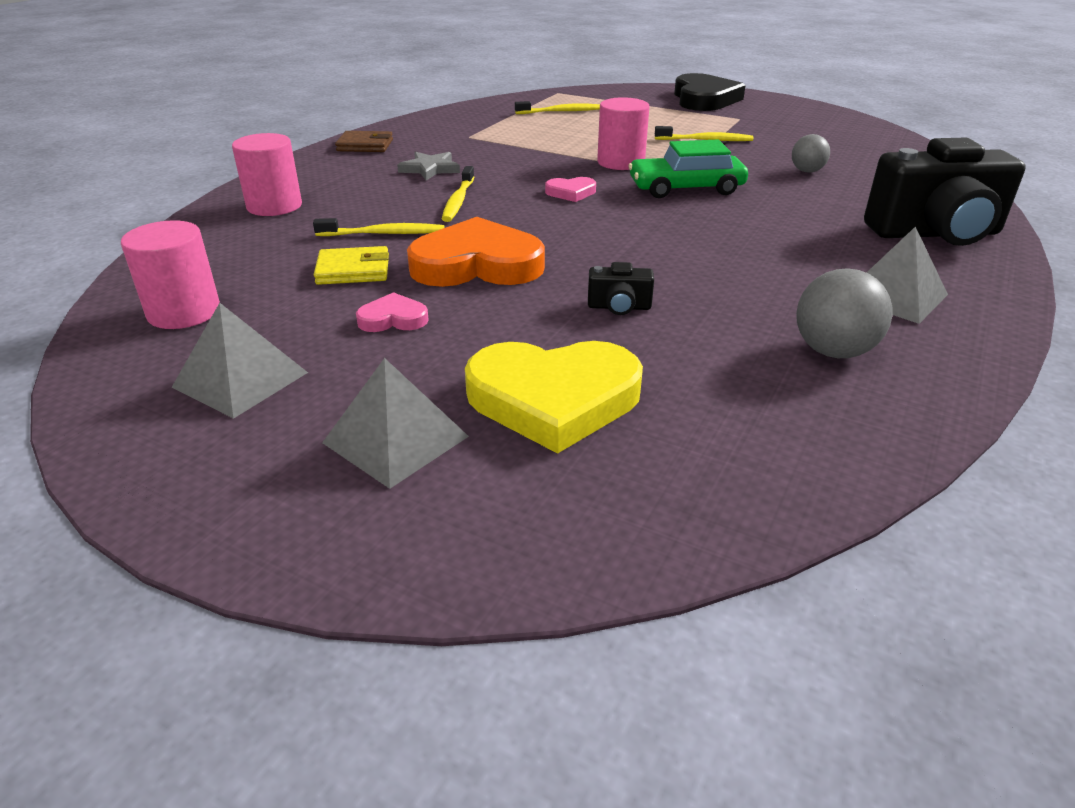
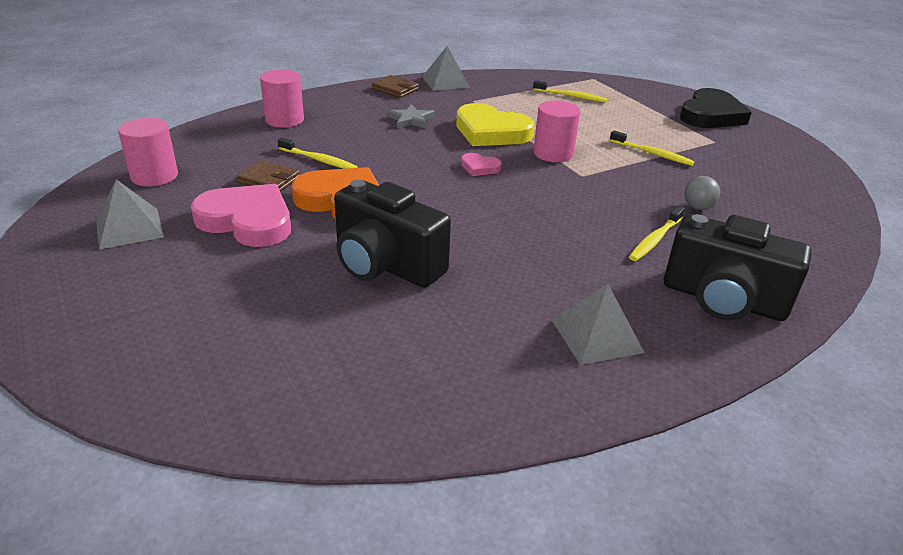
camera: 30 degrees right, 0 degrees up
yellow wallet [314,246,389,285] -> brown wallet [237,160,300,191]
grey pyramid [322,358,469,489] -> grey pyramid moved to [422,46,470,91]
pink heart [356,292,429,332] -> pink heart [191,184,291,247], size x2.16
yellow toothbrush [442,166,474,222] -> yellow toothbrush moved to [629,206,685,261]
yellow heart [465,341,643,454] -> yellow heart moved to [456,103,534,146]
black camera [588,262,654,315] -> black camera [334,180,451,288], size x2.39
green car [628,140,748,198] -> none
grey ball [796,268,892,358] -> none

